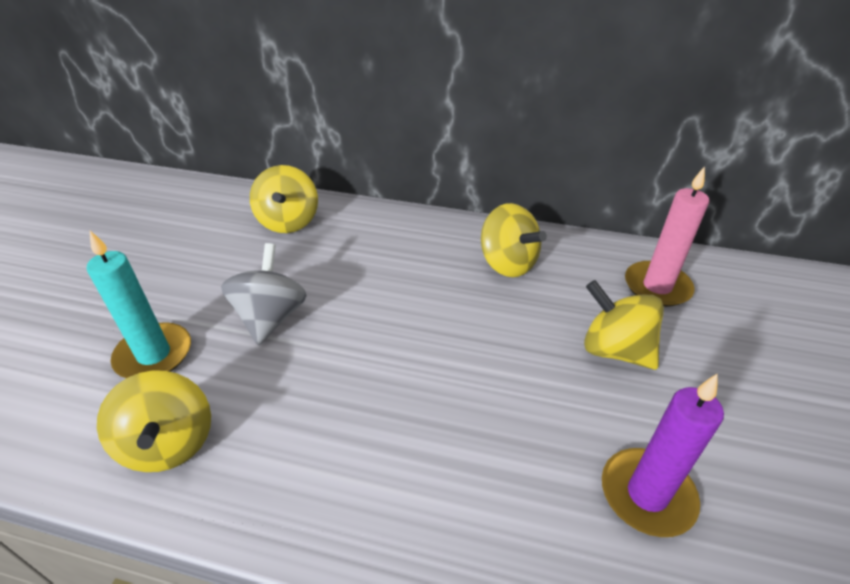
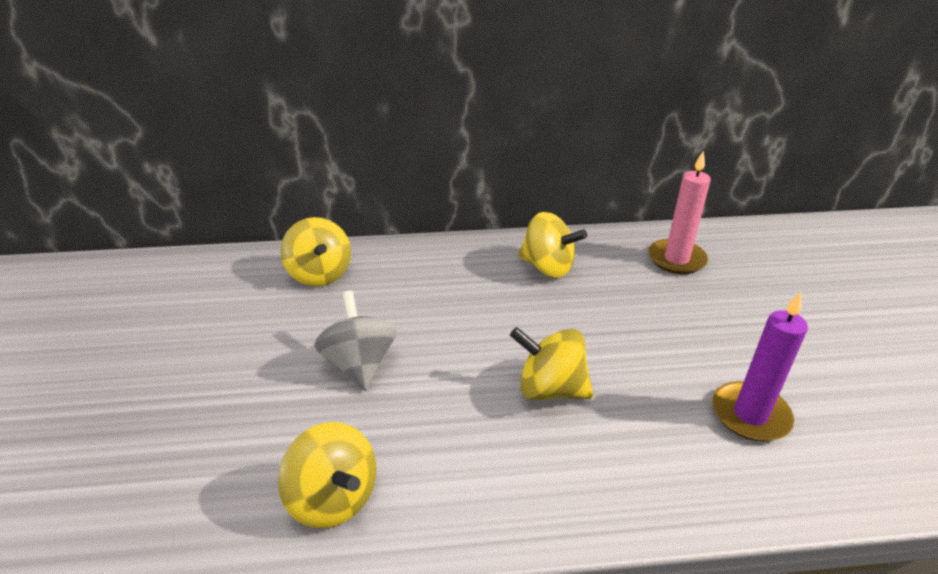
camera: 20 degrees left, 5 degrees down
turquoise candle [87,231,191,378] -> none
yellow spinning top [584,280,664,370] -> yellow spinning top moved to [510,327,593,400]

